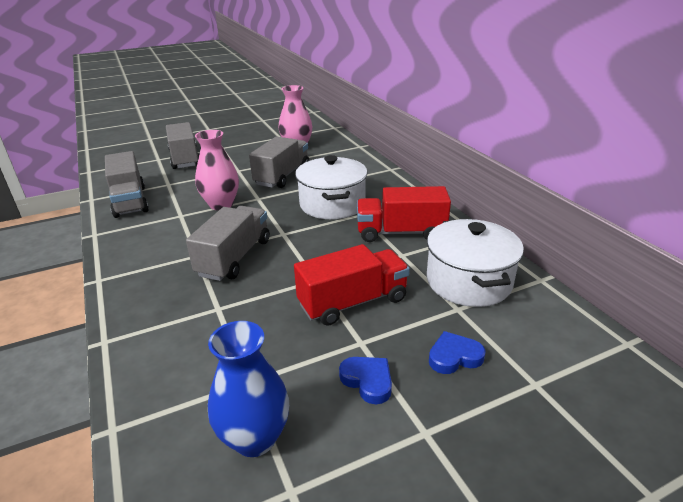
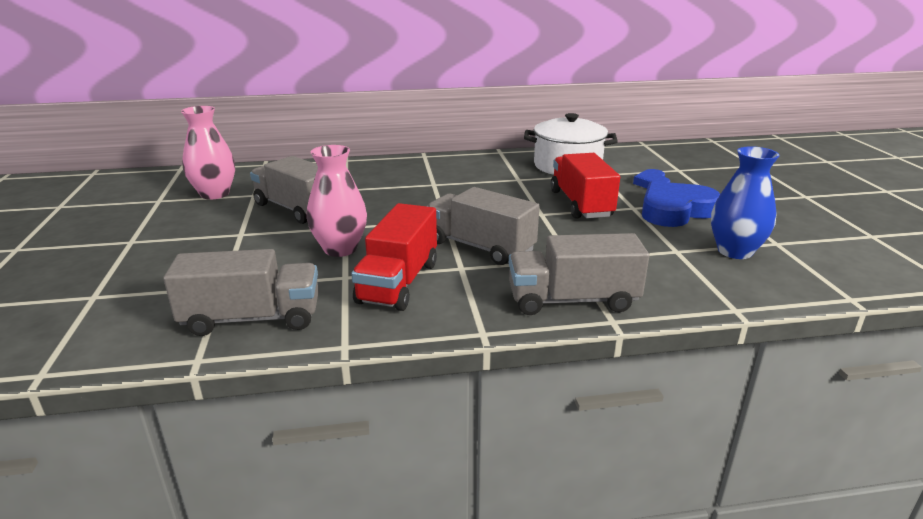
camera: 75 degrees left, 5 degrees down
grey truck [166,122,199,169] -> grey truck moved to [509,233,649,315]
white pot [295,155,367,219] -> none
blue heart [339,357,392,404] -> blue heart [642,181,720,227], size x1.91
red truck [357,186,451,242] -> red truck moved to [351,203,437,311]

